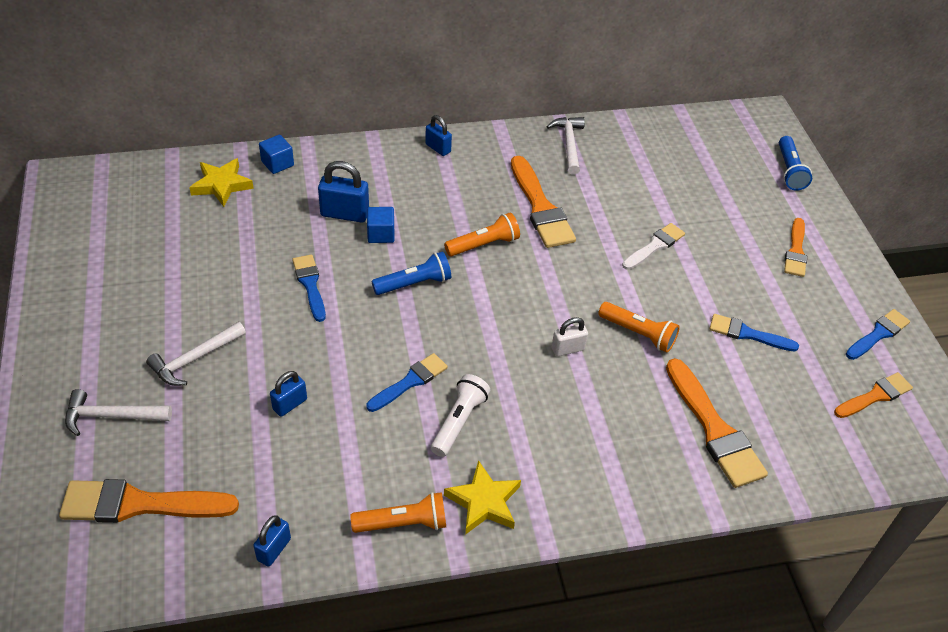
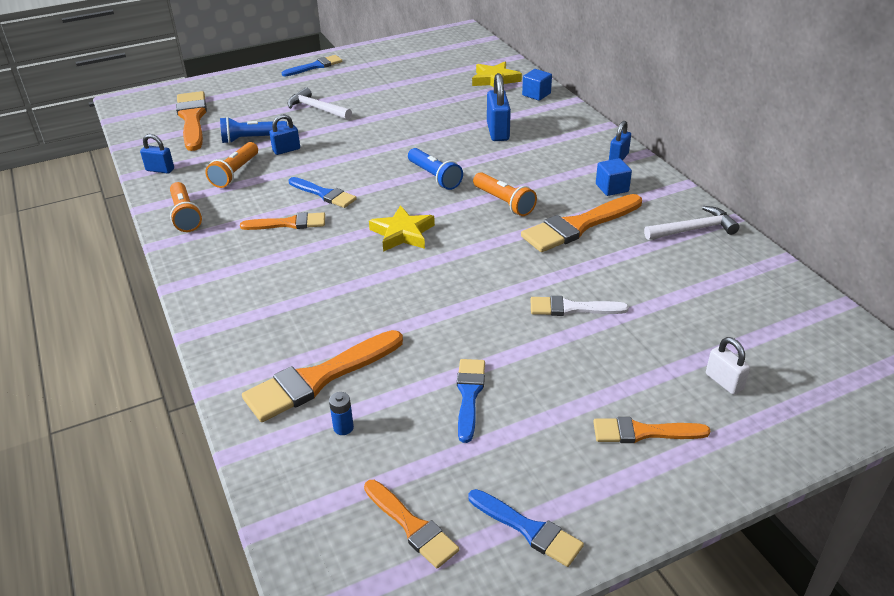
camera: 80 degrees right, 10 degrees down
white hammer [65,389,172,436] -> none
blue padlock [270,371,307,417] -> blue padlock turned 60 degrees counterclockwise [269,114,300,155]
blue brush [292,255,326,322] -> blue brush moved to [282,55,342,76]
blue cube [367,207,395,243] -> blue cube moved to [596,158,632,196]
white flashlight [431,374,490,457] -> orange brush [240,212,325,230]
yellow star [444,460,521,535] -> yellow star moved to [369,205,435,252]
white padlock [552,317,588,356] -> white padlock moved to [706,337,750,395]
orange flashlight [598,302,680,353] -> orange flashlight moved to [205,142,258,188]
white brush [622,223,685,270] -> white brush turned 150 degrees clockwise [530,296,629,316]
blue flashlight [779,136,812,191] -> blue flashlight moved to [220,117,287,144]
none -> blue battery [329,392,354,435]

